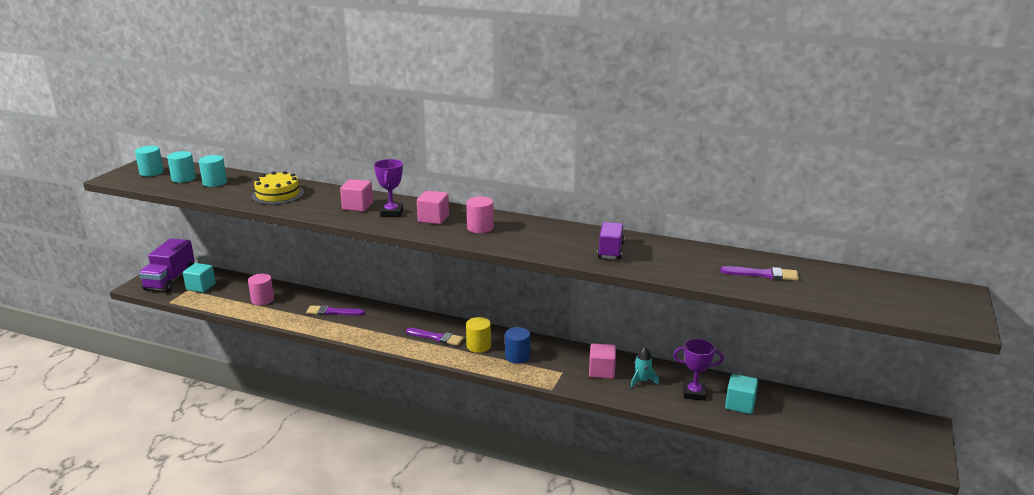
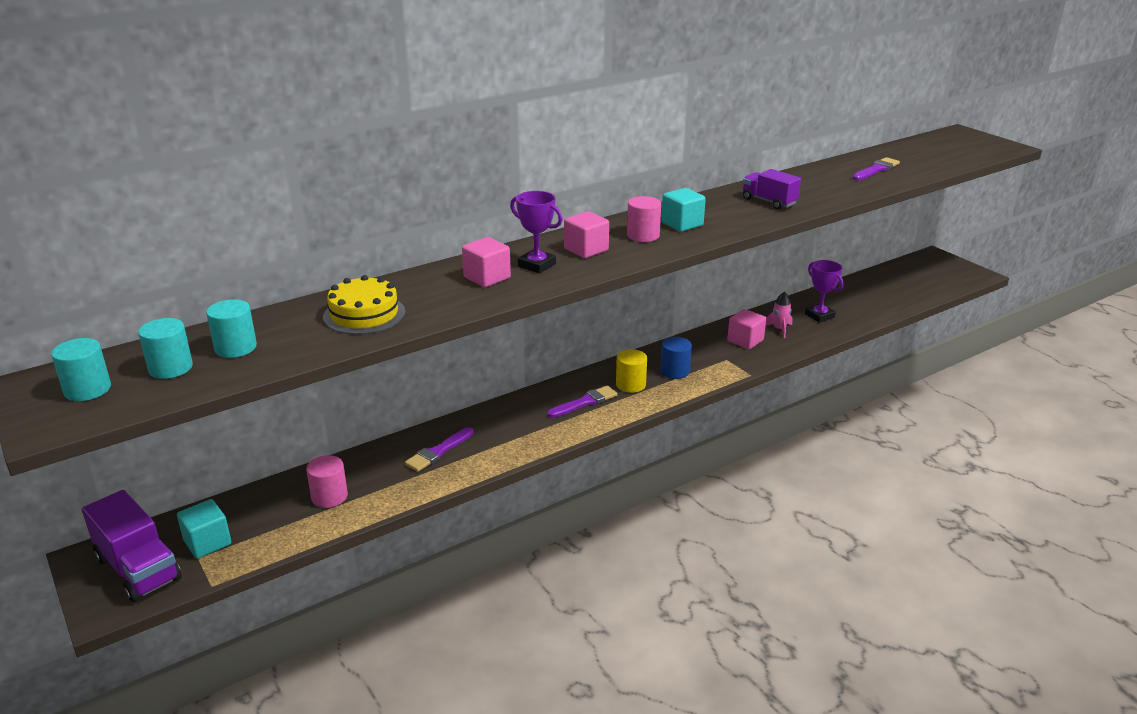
camera: 55 degrees left, 5 degrees up
turquoise rocket [630,347,659,388] -> pink rocket [766,292,792,338]
purple trophy [673,339,724,401] -> purple trophy turned 75 degrees counterclockwise [805,260,844,323]
turquoise cube [725,374,758,414] -> turquoise cube moved to [661,188,706,232]

